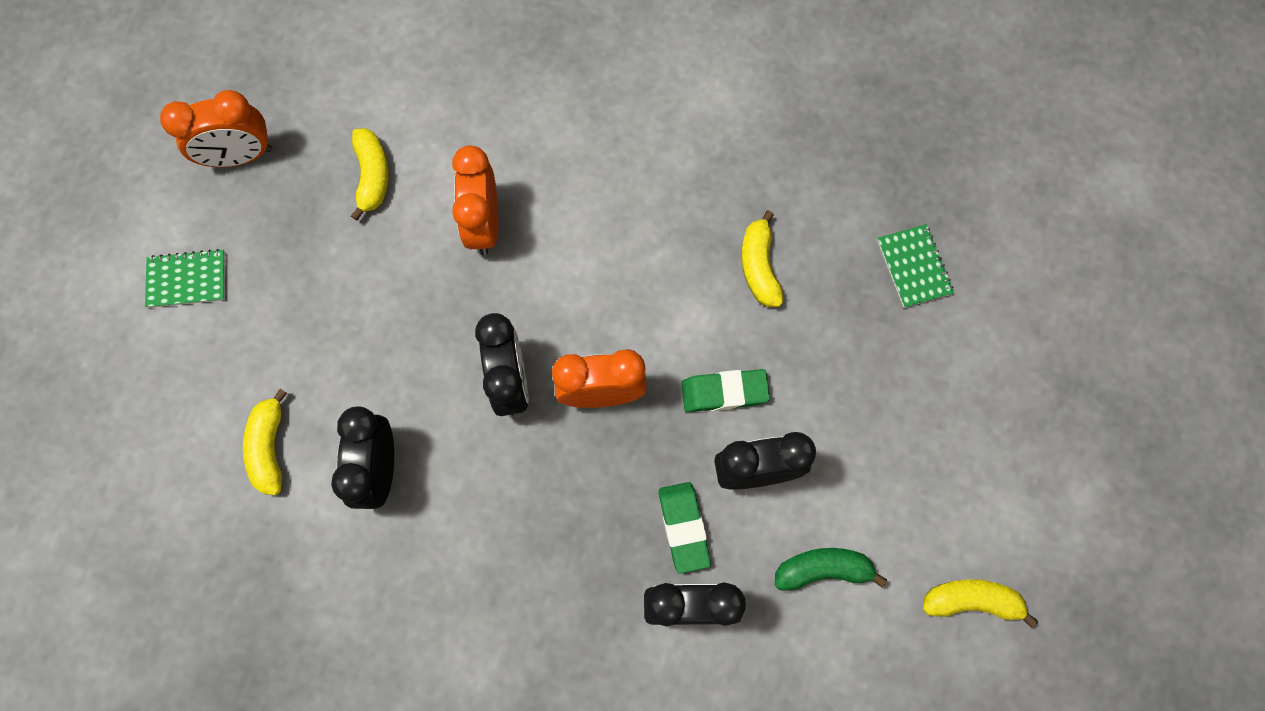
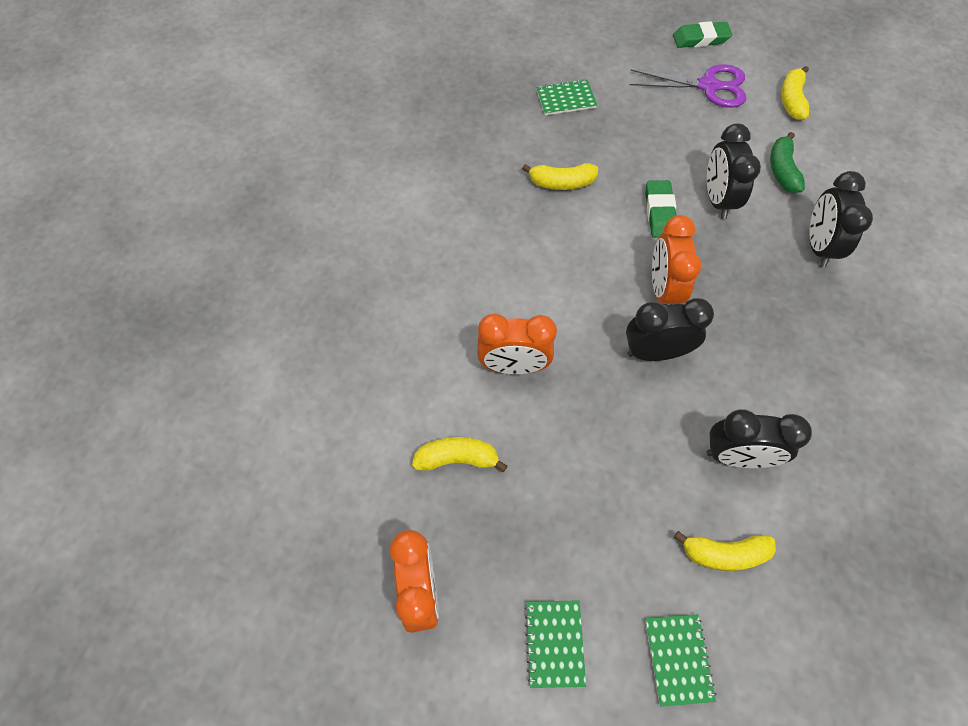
camera: 85 degrees left, 10 degrees down
green eraser [658,482,711,574] -> green eraser moved to [673,21,732,48]
none -> purple scissors [630,64,746,108]
none -> green notebook [645,614,716,707]

